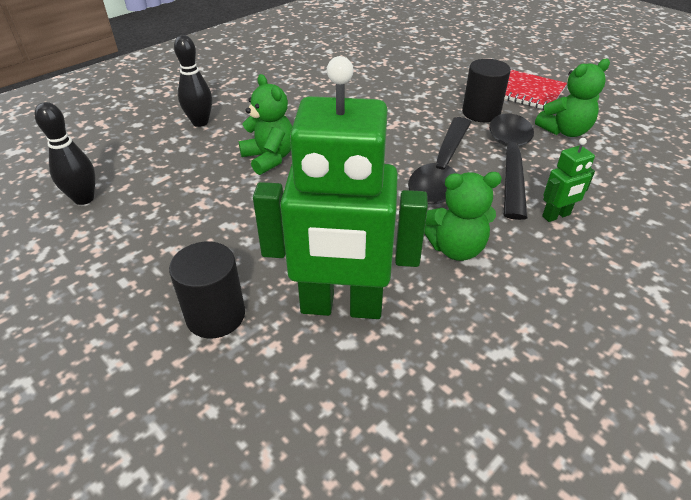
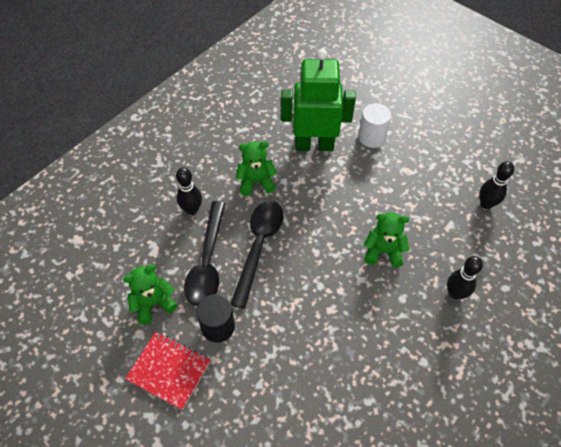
camera: 175 degrees right, 15 degrees up
black cylinder [169,242,245,338] -> white cylinder [358,103,391,148]
green teddy bear [239,74,293,175] -> green teddy bear turned 135 degrees clockwise [364,212,409,268]
green robot [542,138,595,222] -> black bowling pin [176,167,202,215]

